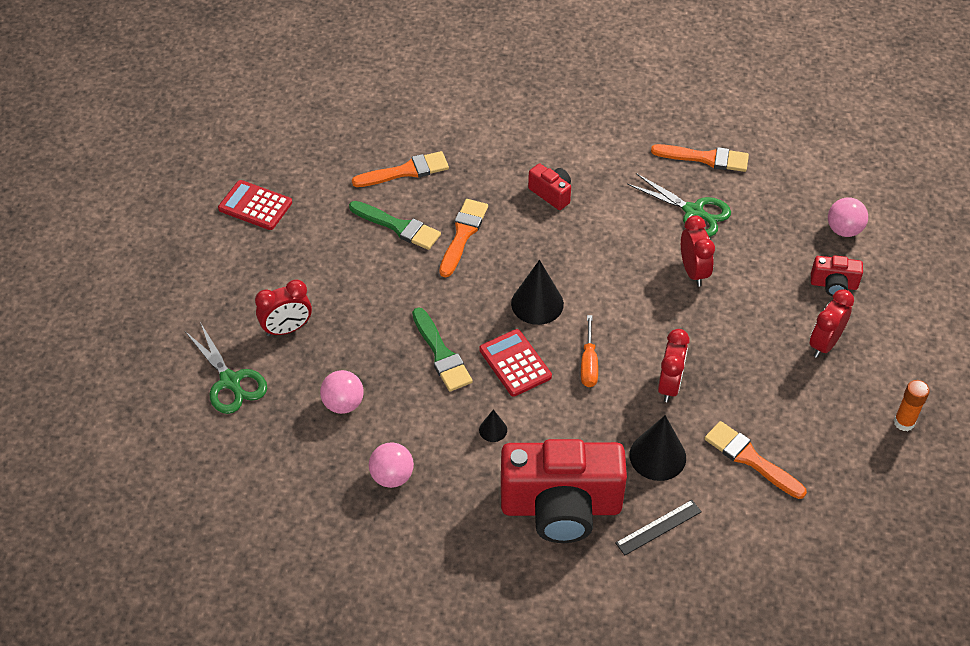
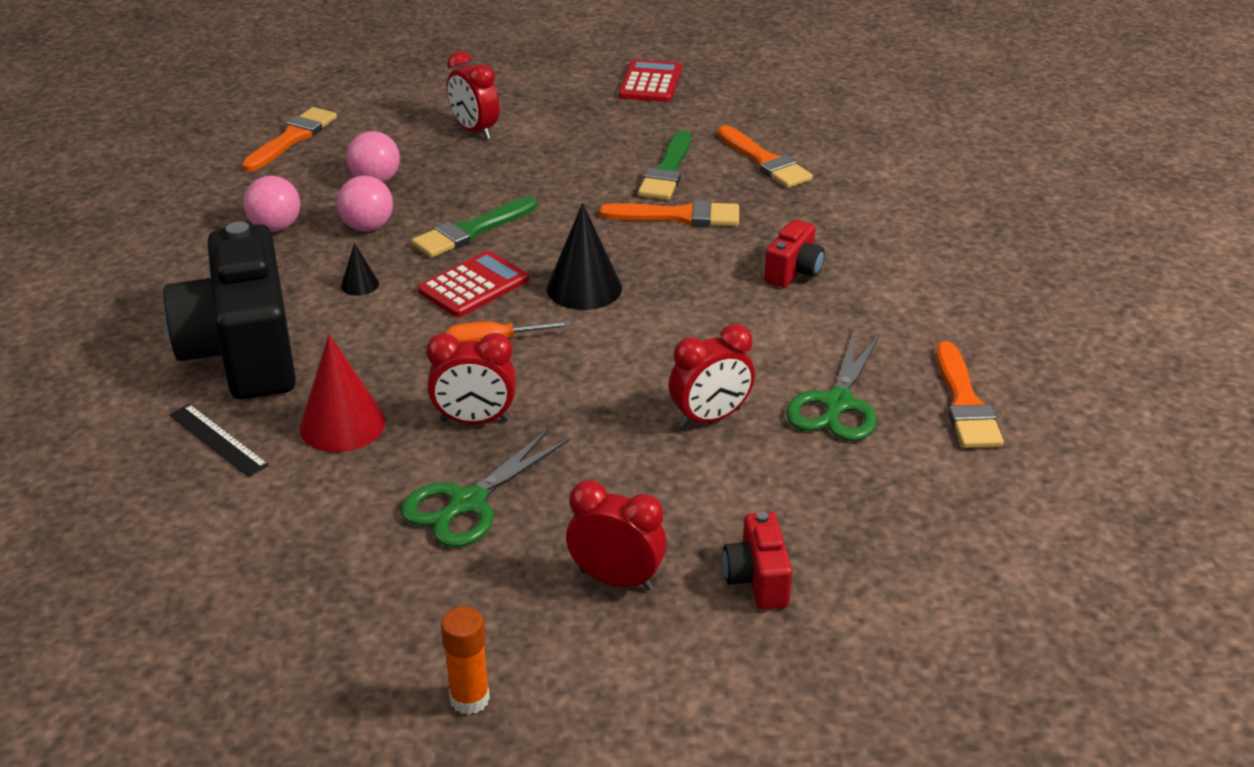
camera: 75 degrees right, 15 degrees down
green scissors [185,322,267,414] -> green scissors moved to [401,429,570,547]
red camera [501,439,627,543] -> black camera [164,221,296,399]
black cone [630,415,686,481] -> red cone [300,334,386,452]
orange brush [704,421,807,499] -> orange brush moved to [242,107,337,172]
pink ball [828,197,868,237] -> pink ball moved to [337,176,393,232]

